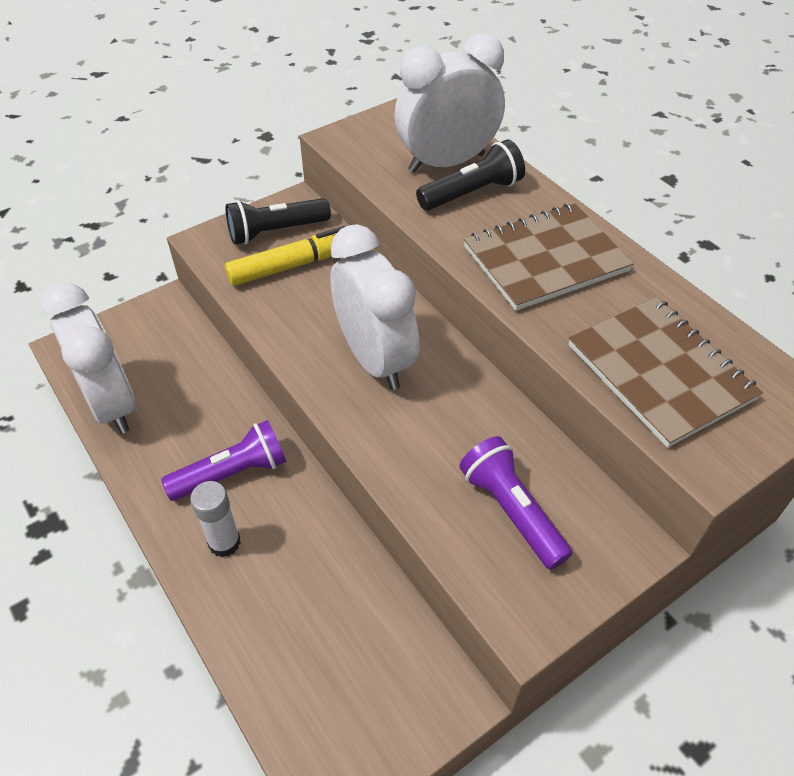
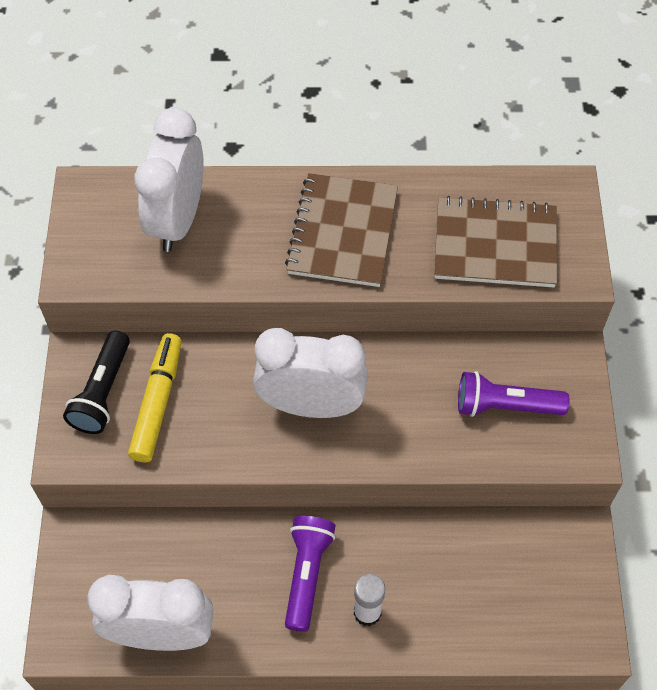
camera: 55 degrees left, 10 degrees up
black flashlight [416,139,525,211] -> none

